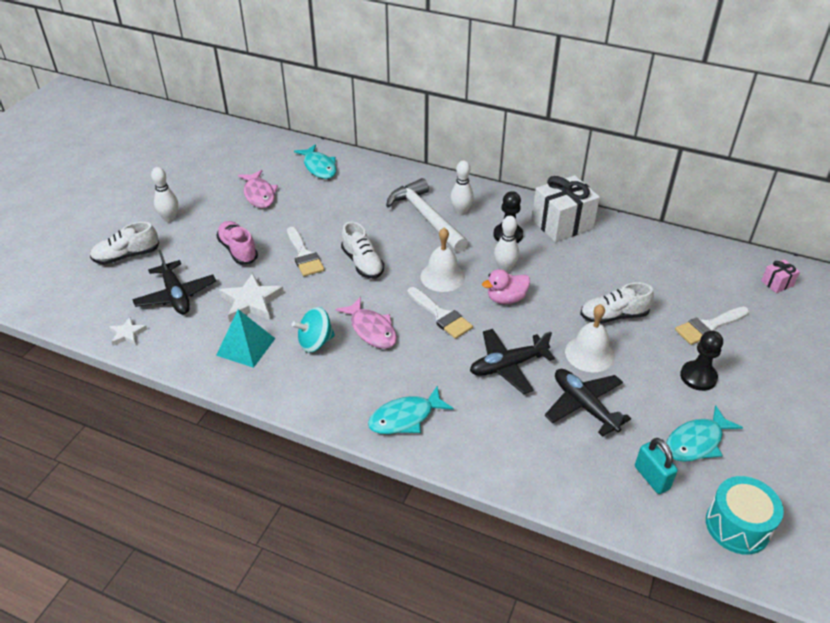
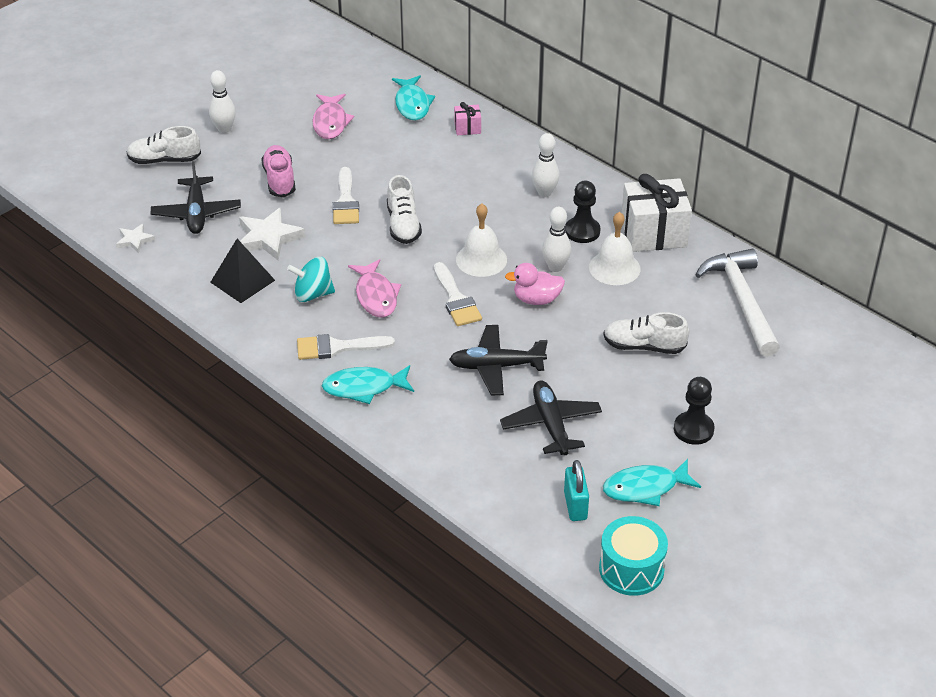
camera: 20 degrees right, 0 degrees up
turquoise pyramid [216,309,276,368] -> black pyramid [210,239,275,303]
white hammer [386,178,468,253] -> white hammer moved to [696,249,780,357]
white bell [565,304,615,372] -> white bell moved to [589,212,641,285]
white brush [675,307,749,345] -> white brush moved to [297,334,395,360]
pink gift [761,259,800,293] -> pink gift moved to [454,102,481,135]

